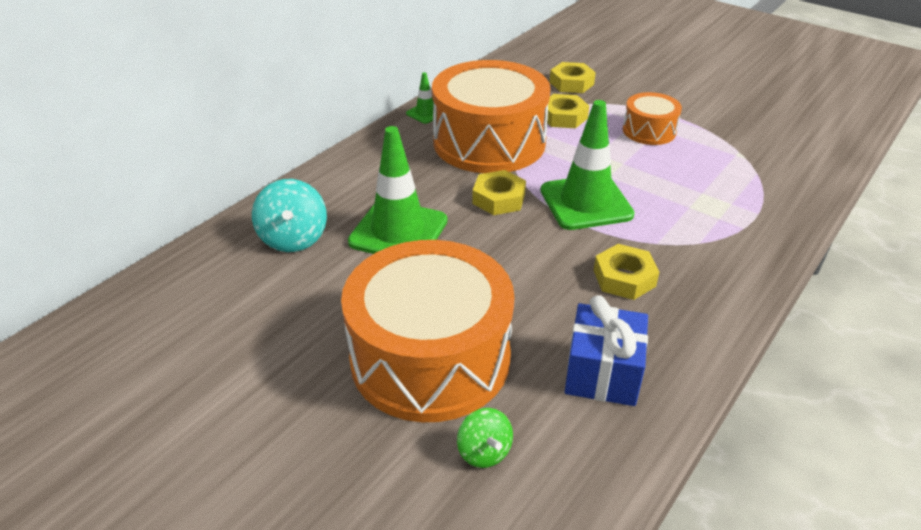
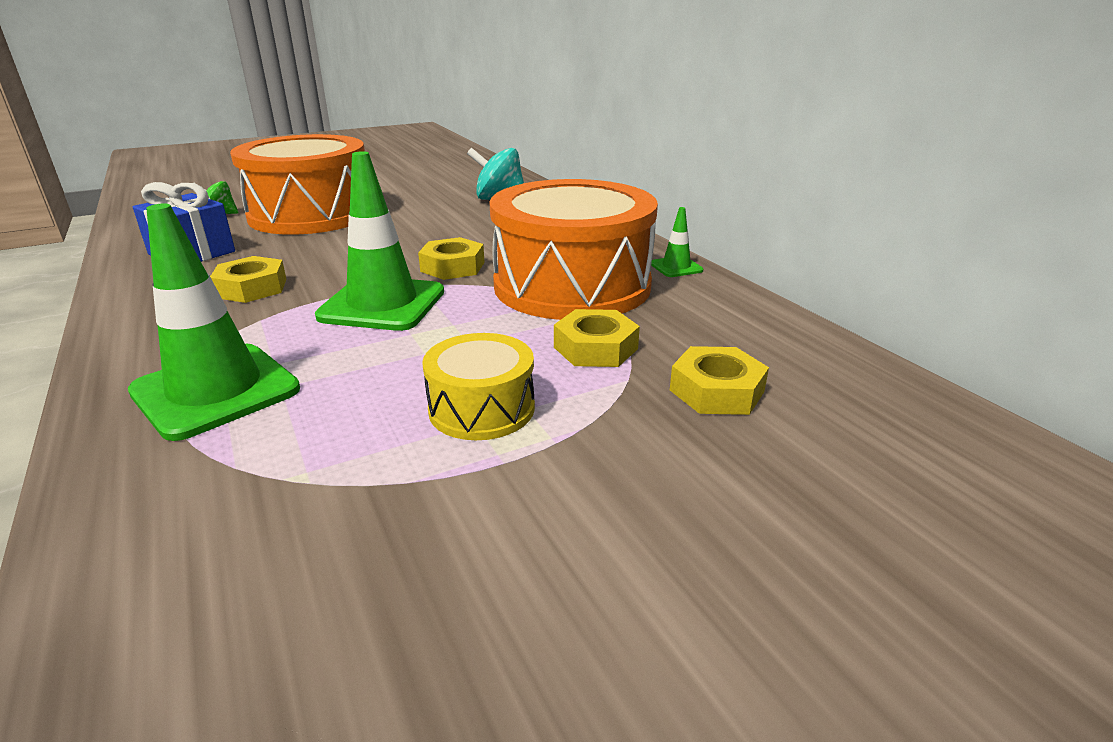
camera: 115 degrees right, 10 degrees down
green traffic cone [348,126,447,254] -> green traffic cone moved to [128,204,300,441]
orange drum [623,92,682,145] -> yellow drum [422,333,535,440]

